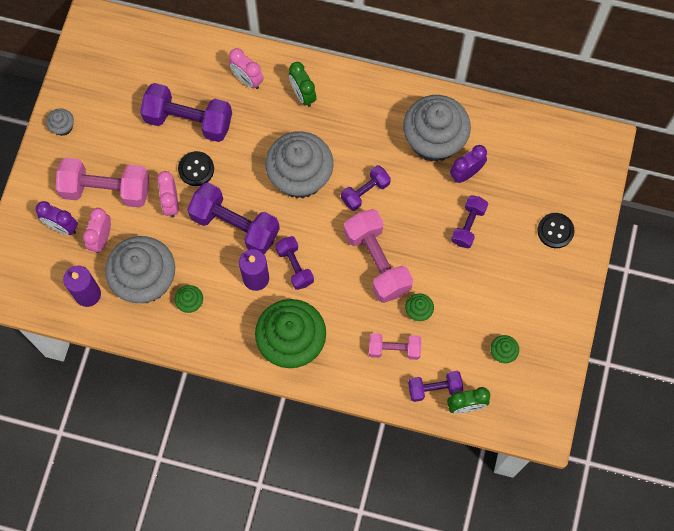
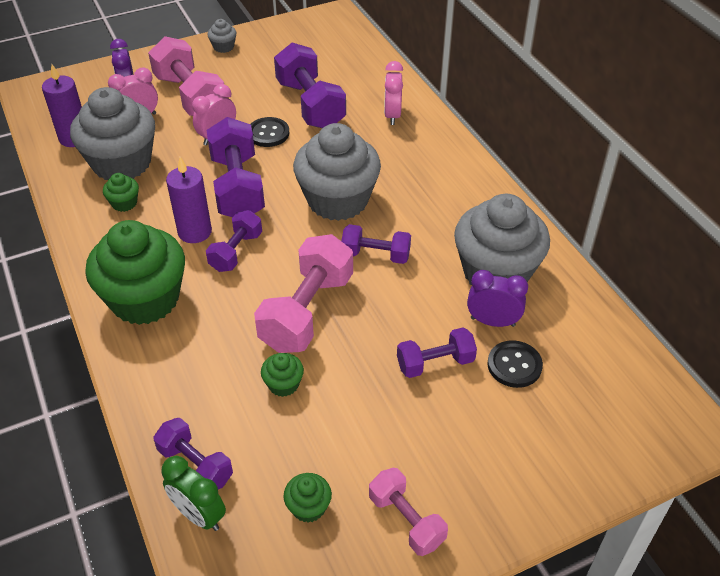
camera: 50 degrees right, 25 degrees down
green clock [289,62,316,107] -> none
pink dumbbell [369,333,421,360] -> pink dumbbell moved to [369,468,448,556]
black button [537,213,575,248] -> black button moved to [487,341,543,388]

